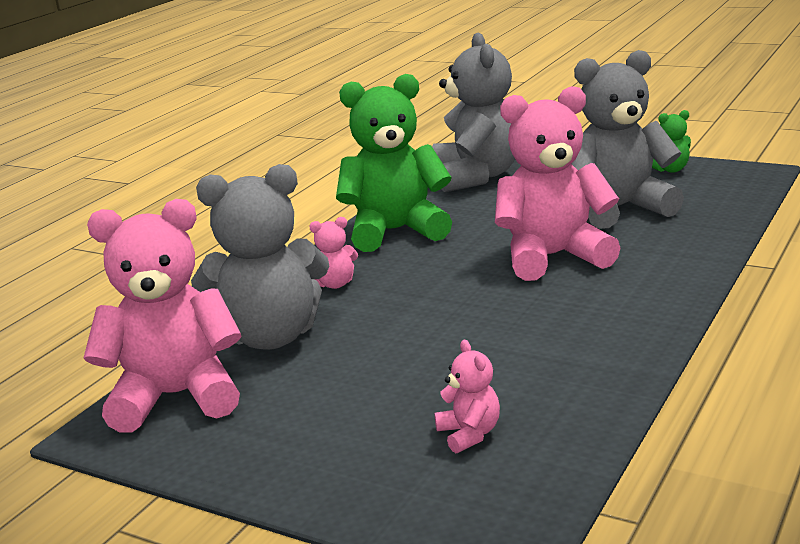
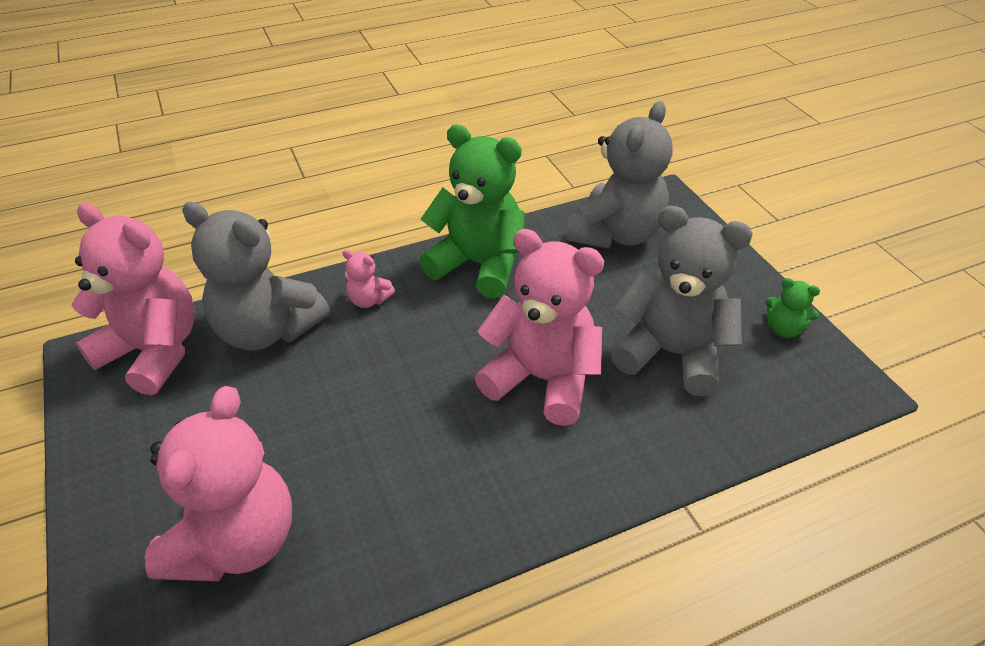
camera: 35 degrees right, 20 degrees up
pink teddy bear [434,340,500,453] -> pink teddy bear [145,386,292,581], size x2.29

